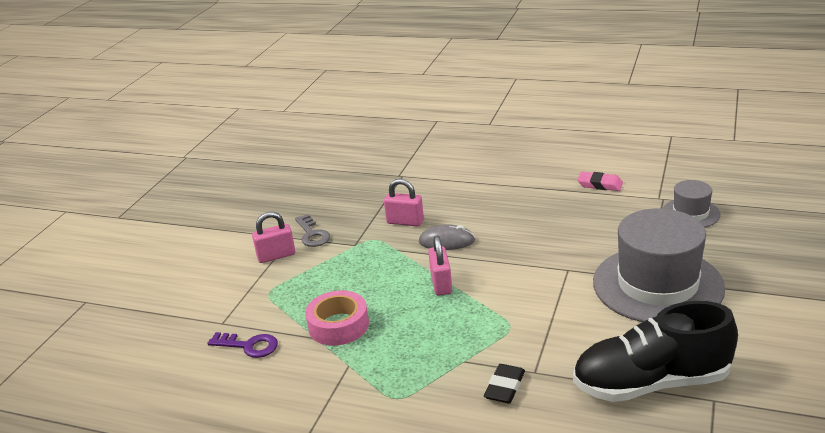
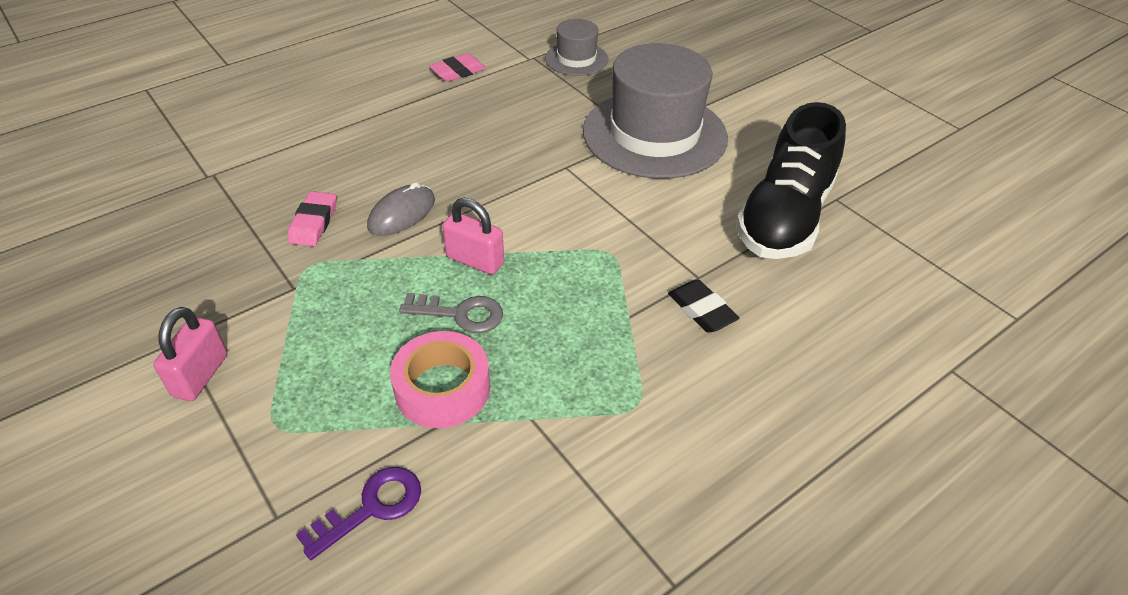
camera: 60 degrees left, 15 degrees up
grey key [295,214,330,247] -> grey key moved to [399,293,503,333]
pink padlock [384,179,424,226] -> pink eraser [288,191,336,246]

